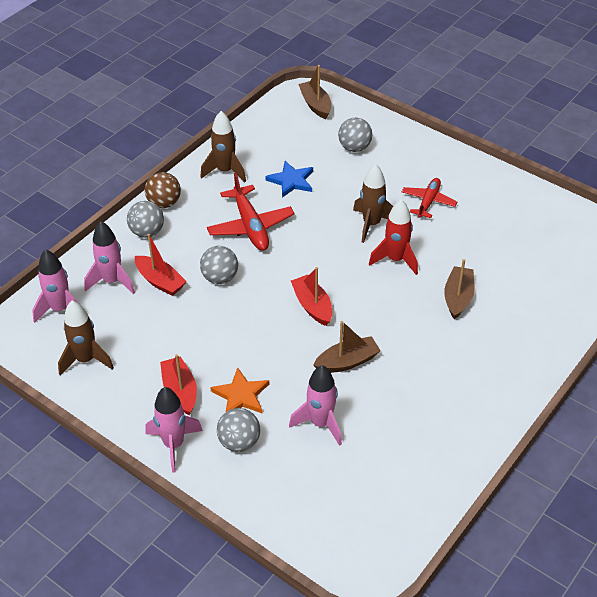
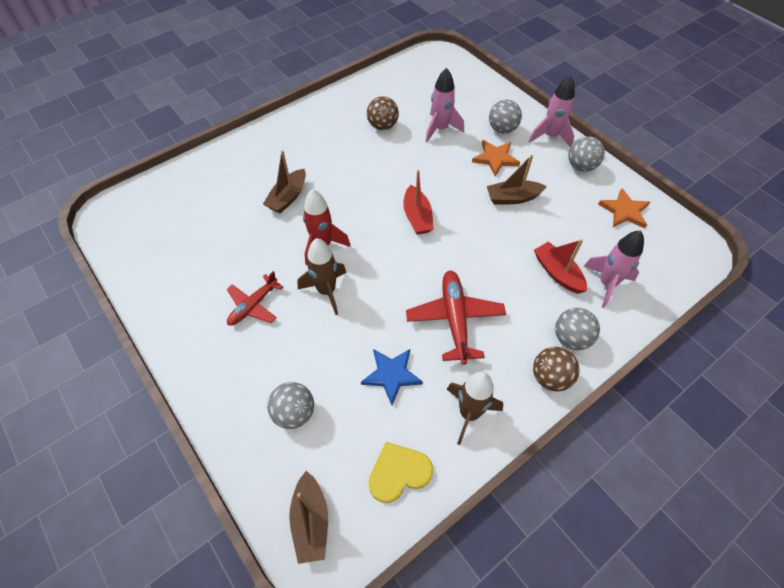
camera: 165 degrees left, 10 degrees up
pink rocket [32,249,78,323] -> none
brown rocket [58,301,114,376] -> orange star [598,188,650,228]
red boat [160,354,197,415] -> none
grey ball [200,246,238,284] -> grey ball moved to [568,136,605,172]
brown boat [313,321,381,373] -> brown boat moved to [487,155,547,204]
none -> brown ball [367,96,399,130]
none -> yellow heart [368,442,433,503]

